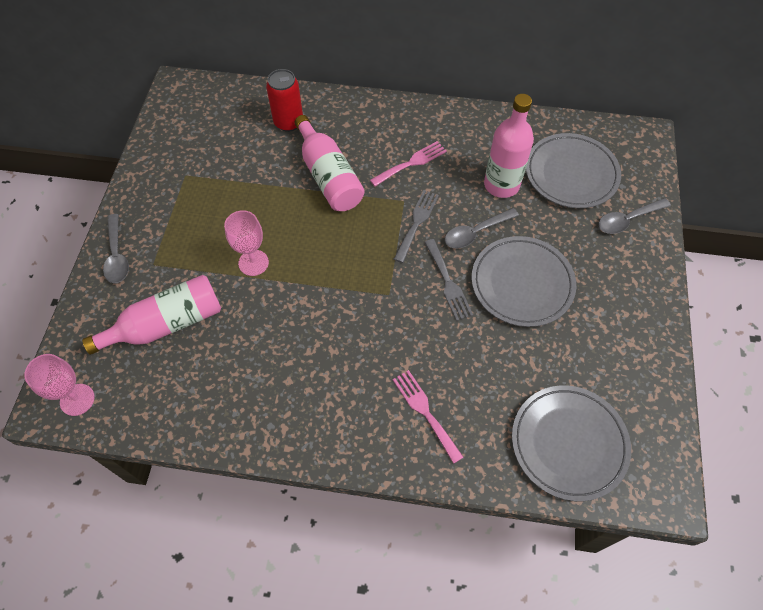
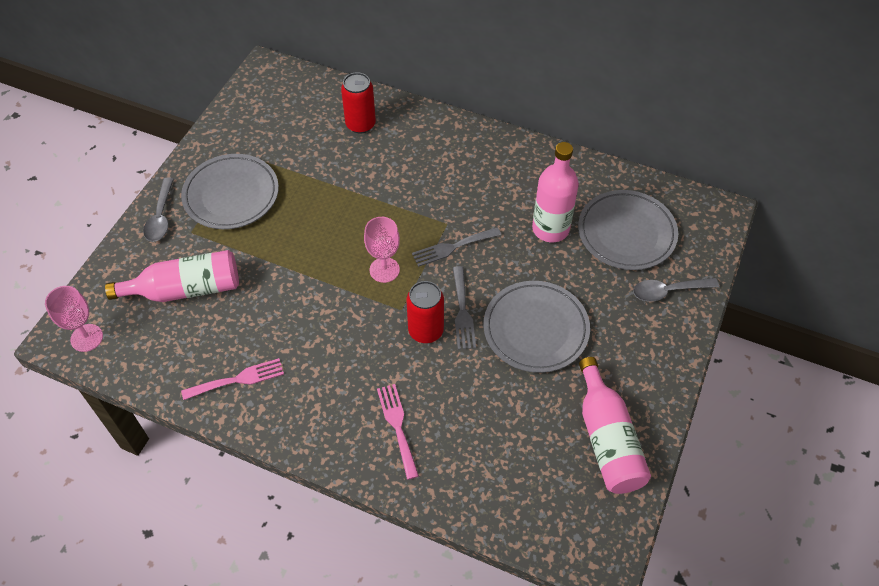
camera: 15 degrees right, 5 degrees down
pink goblet [224,210,269,276] -> pink goblet moved to [364,217,400,283]
pink bottle [294,115,364,211] -> pink bottle moved to [579,357,651,494]
pink fork [370,141,447,186] -> pink fork moved to [181,358,284,400]
grey fork [394,190,439,263] -> grey fork turned 150 degrees counterclockwise [412,227,501,267]
grey spoon [445,208,519,249] -> none
grey plate [512,385,631,501] -> grey plate moved to [181,154,279,229]
none -> red can [406,281,444,343]

